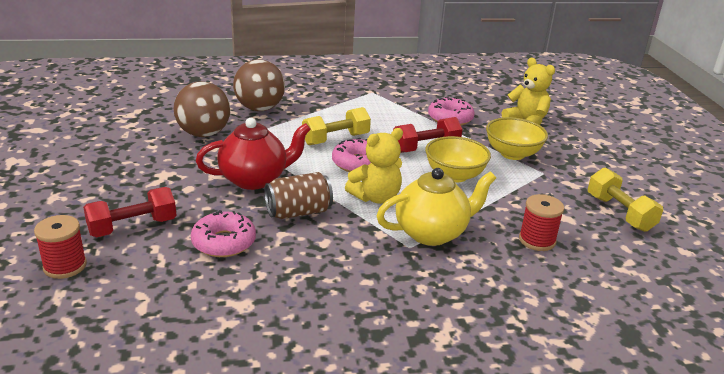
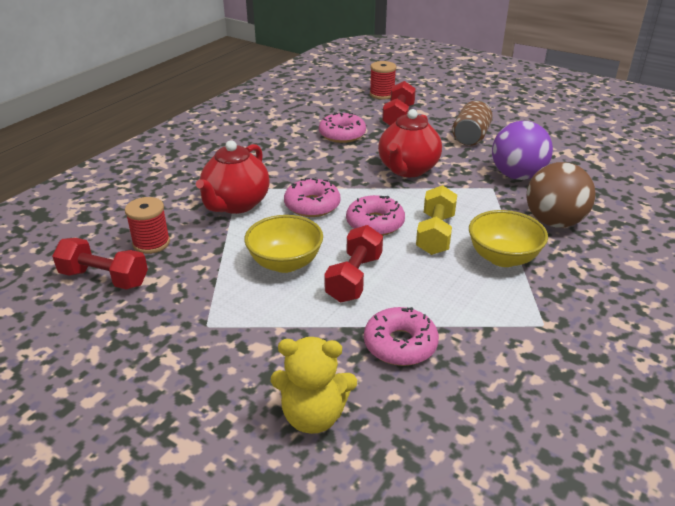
camera: 135 degrees right, 5 degrees up
brown ball [174,81,230,137] -> purple ball [492,121,553,180]
brown can [264,172,333,219] -> brown can moved to [452,100,493,146]
yellow teddy bear [345,128,403,204] -> pink donut [284,178,340,217]
yellow teapot [376,168,496,246] -> red teapot [196,140,270,214]
yellow bowl [486,117,548,160] -> yellow bowl moved to [469,210,548,267]
yellow dumbbell [588,168,663,232] -> none
none -> red dumbbell [52,238,148,290]

